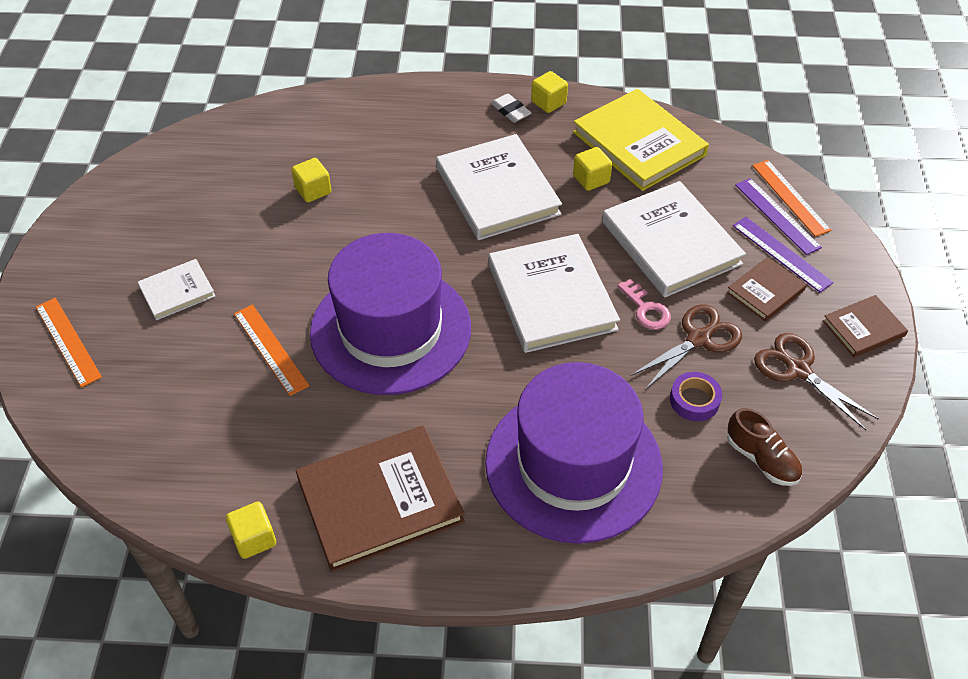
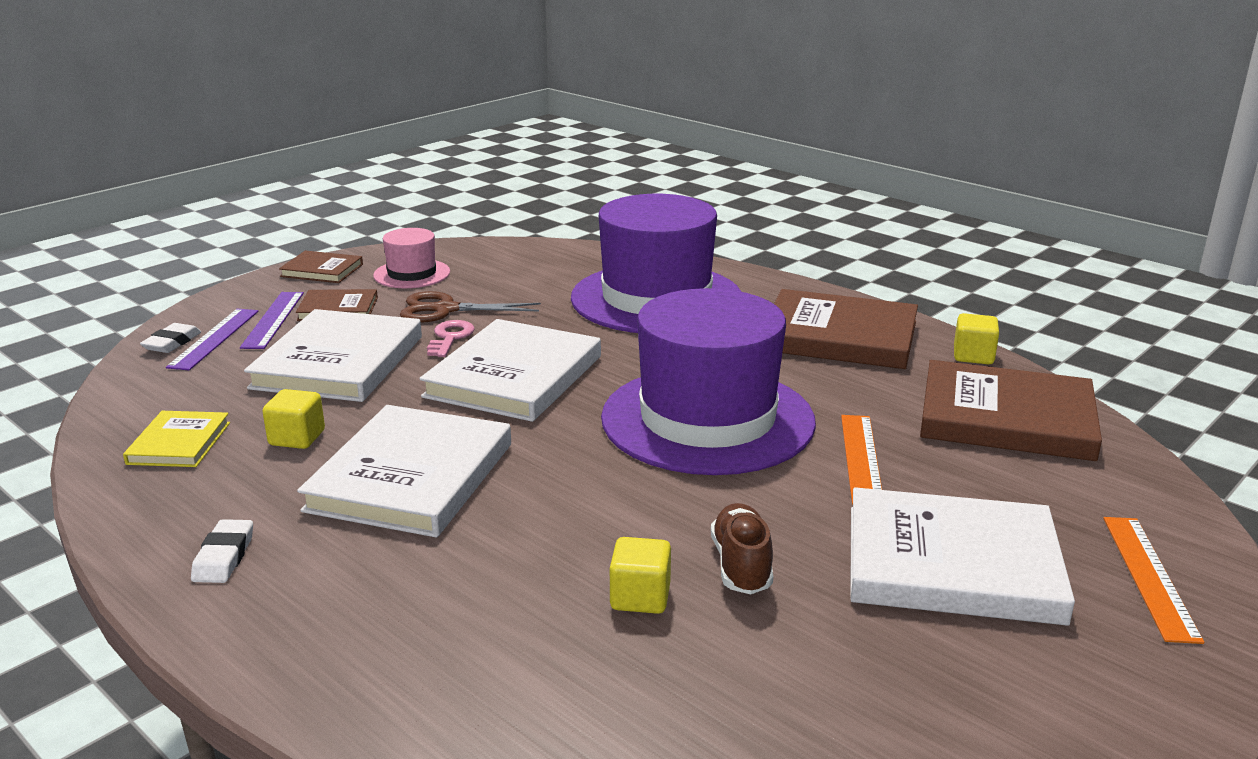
camera: 140 degrees left, 25 degrees down
white book [138,259,215,320] -> white book [850,487,1075,626], size x1.93
yellow cube [531,71,568,113] -> none
yellow book [573,89,709,191] -> yellow book [123,411,230,467], size x0.52
purple tape [670,372,722,421] -> none
brown shoe [727,408,802,486] -> brown shoe moved to [711,503,773,594]
orange ruler [752,160,831,237] -> white eraser [140,323,201,353]
brown scissors [754,333,879,430] -> pink hat [373,228,450,288]
none -> brown book [920,360,1102,461]

